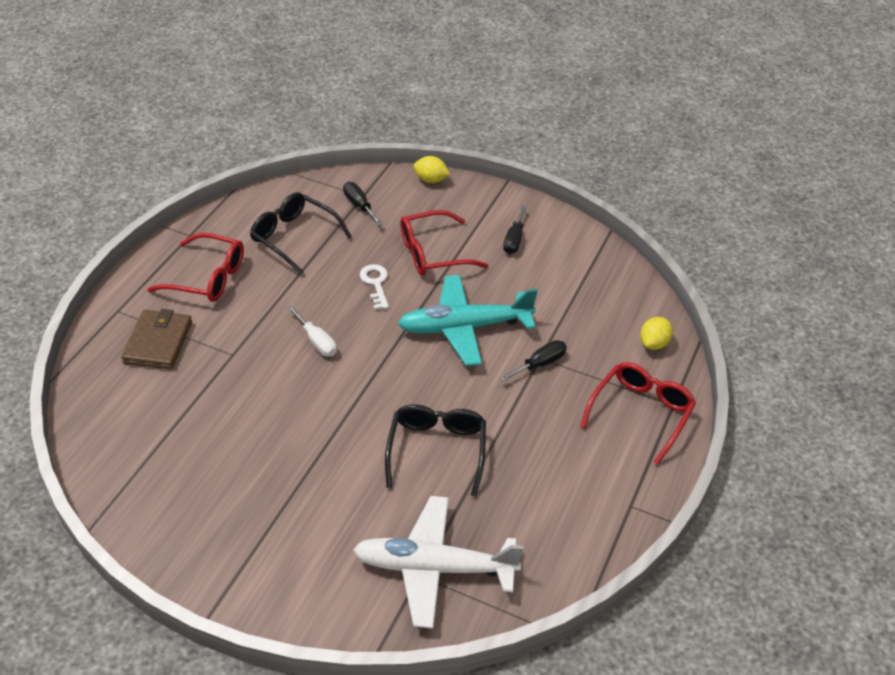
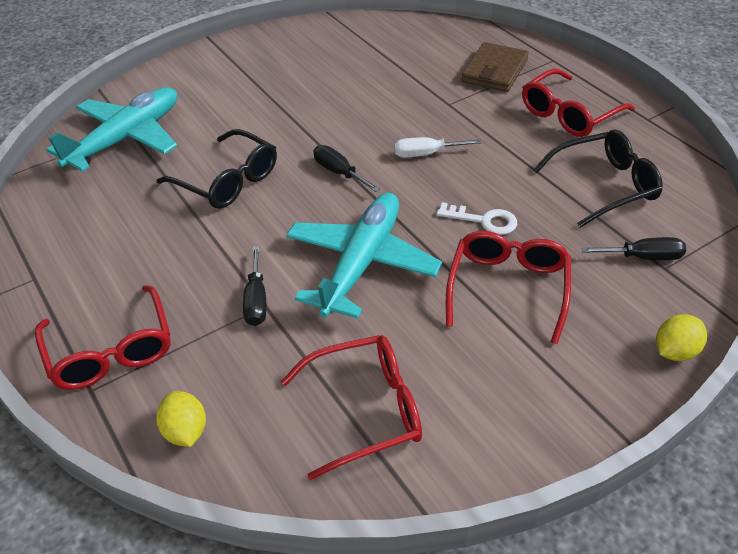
camera: 125 degrees right, 0 degrees up
brown wallet [121,309,192,370] -> brown wallet turned 75 degrees clockwise [462,42,529,92]
white plane [353,496,524,629] -> turquoise plane [46,87,177,172]
black screwdriver [503,205,527,254] -> black screwdriver moved to [313,145,380,192]
none -> red glasses [281,335,422,480]

